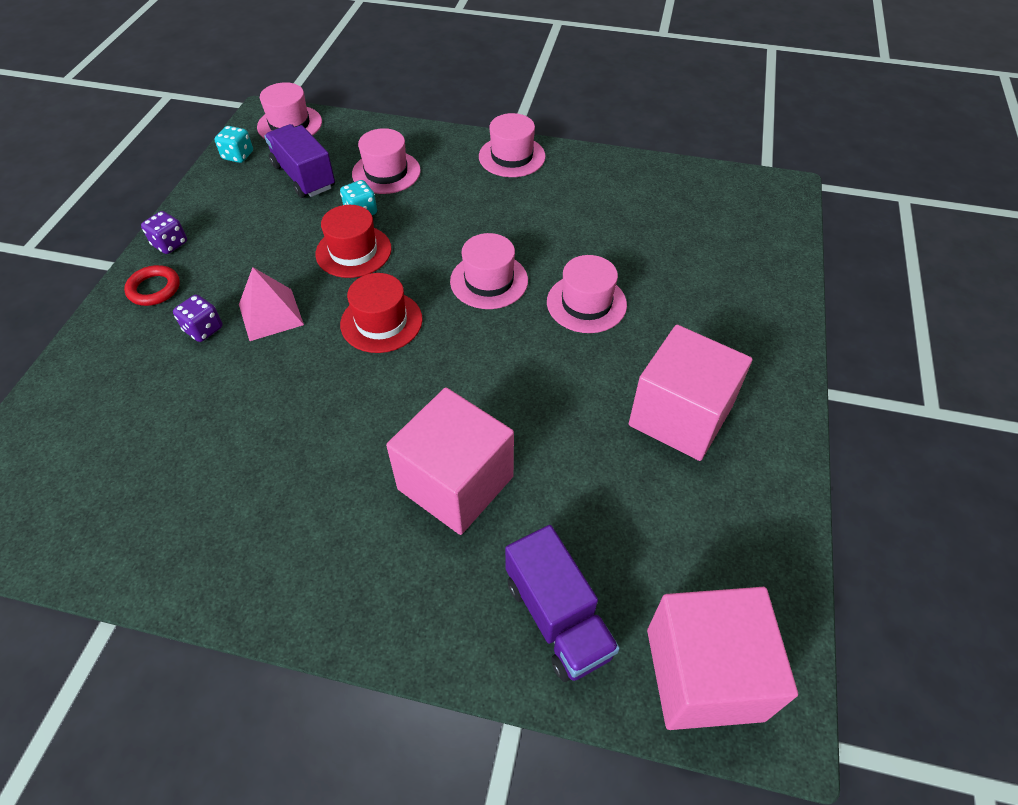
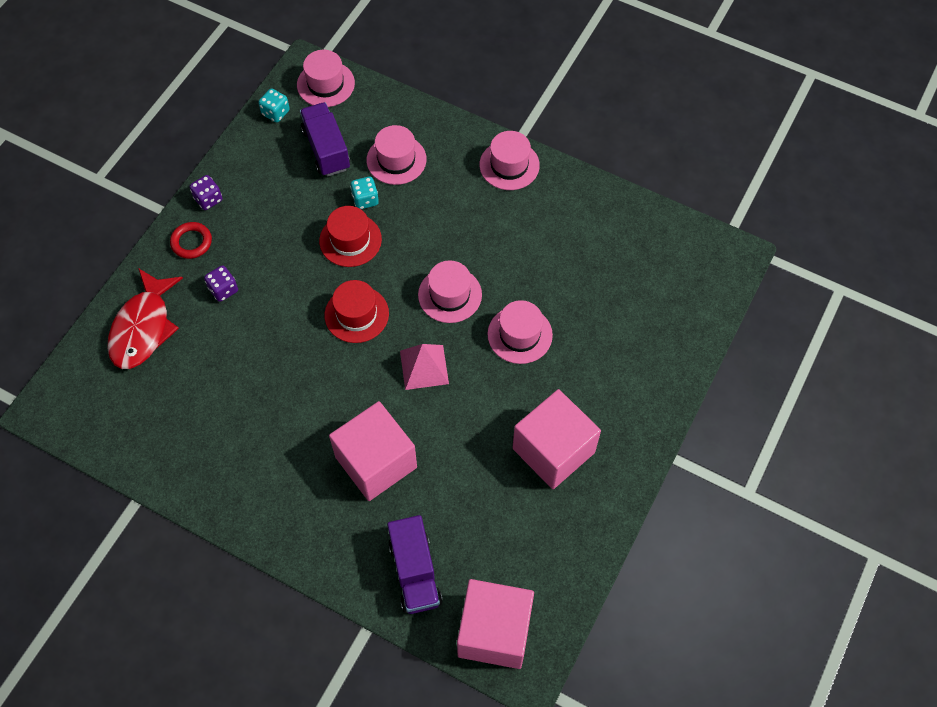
camera: 15 degrees right, 10 degrees up
pink pyramid [239,267,304,341] -> pink pyramid moved to [400,344,449,390]
none -> red fish [107,269,183,369]

